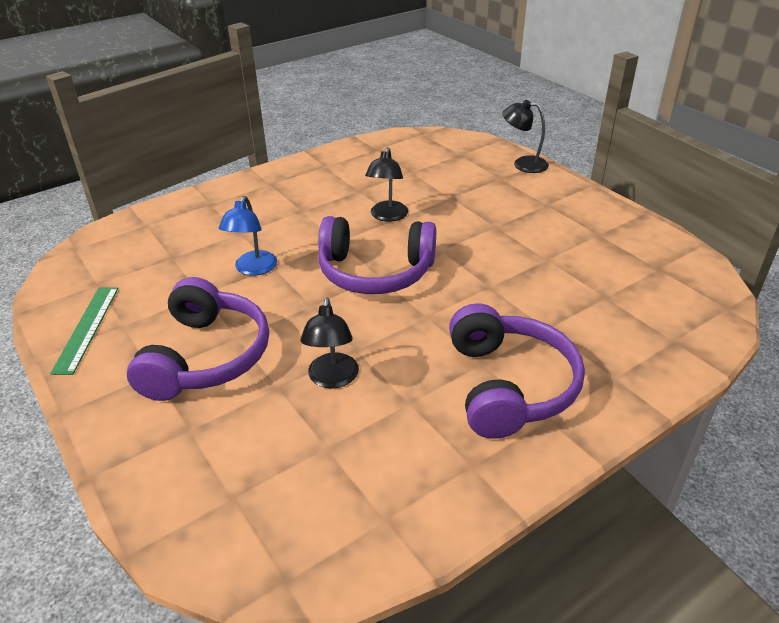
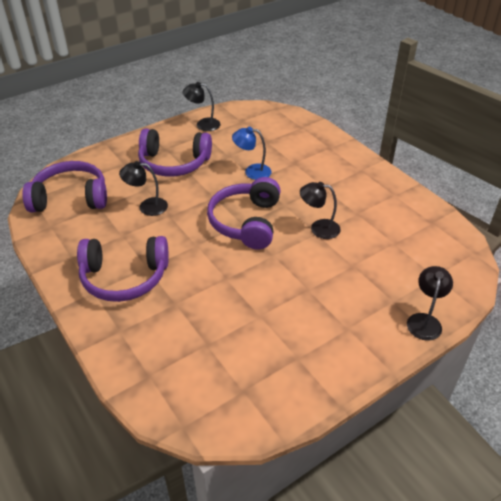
camera: 90 degrees right, 5 degrees up
green ruler [50,288,118,375] -> black lamp [183,82,220,131]
none -> purple headphones [22,161,107,212]

